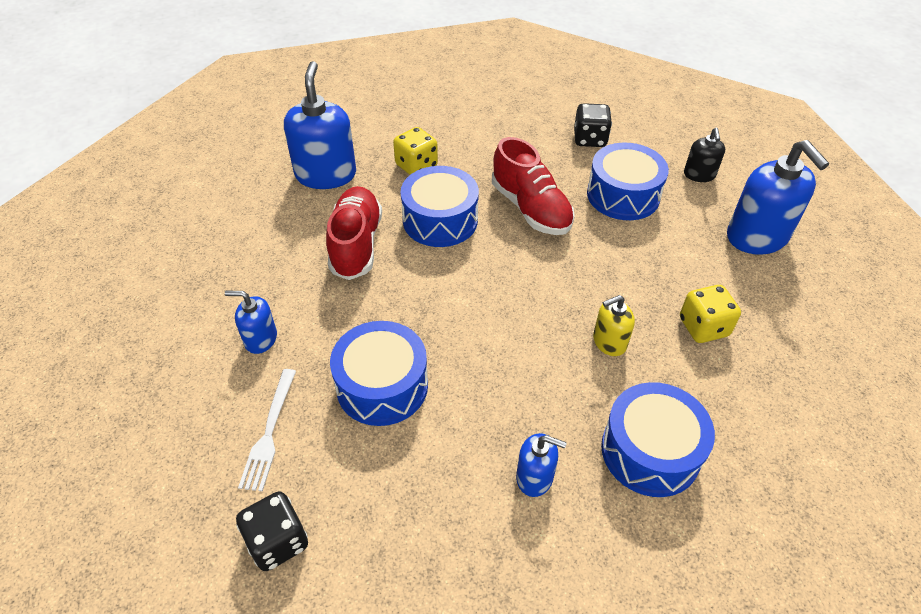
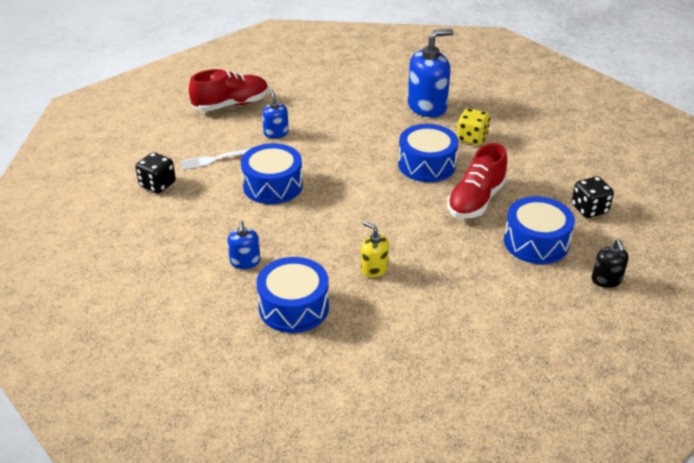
camera: 65 degrees right, 10 degrees down
red shoe [326,186,382,280] -> red shoe moved to [189,69,269,111]
yellow dice [680,285,741,343] -> none
black soap dispenser [684,128,725,182] -> black soap dispenser turned 75 degrees counterclockwise [592,239,629,288]
blue soap dispenser [727,140,829,255] -> none

